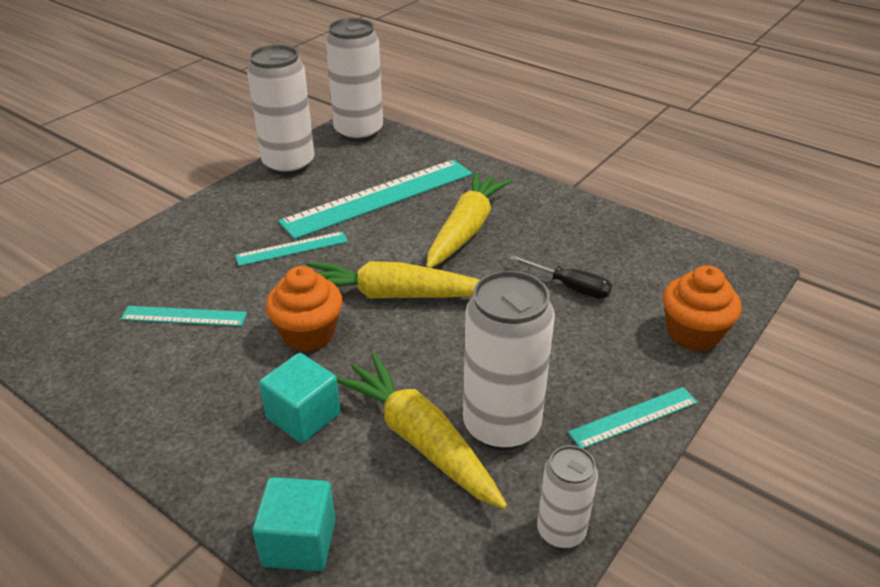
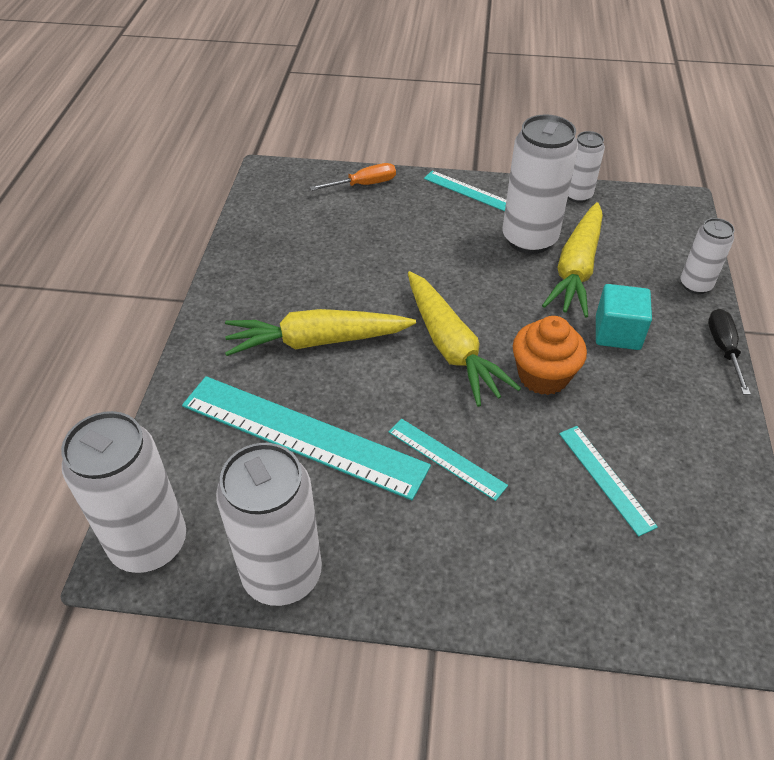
camera: 120 degrees left, 10 degrees up
turquoise cube [252,477,336,571] -> white can [681,218,735,294]
black screwdriver [509,255,612,299] -> black screwdriver moved to [708,309,751,395]
orange cupcake [663,265,742,351] -> orange screwdriver [310,163,396,191]

